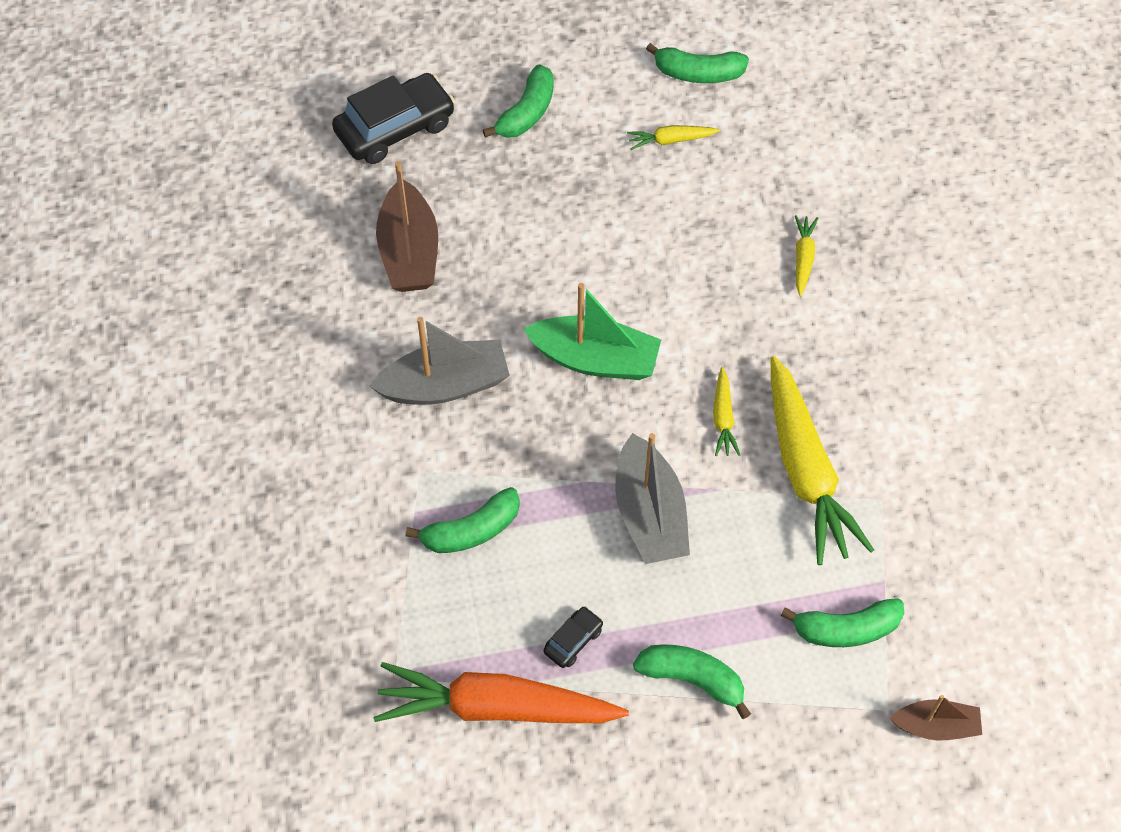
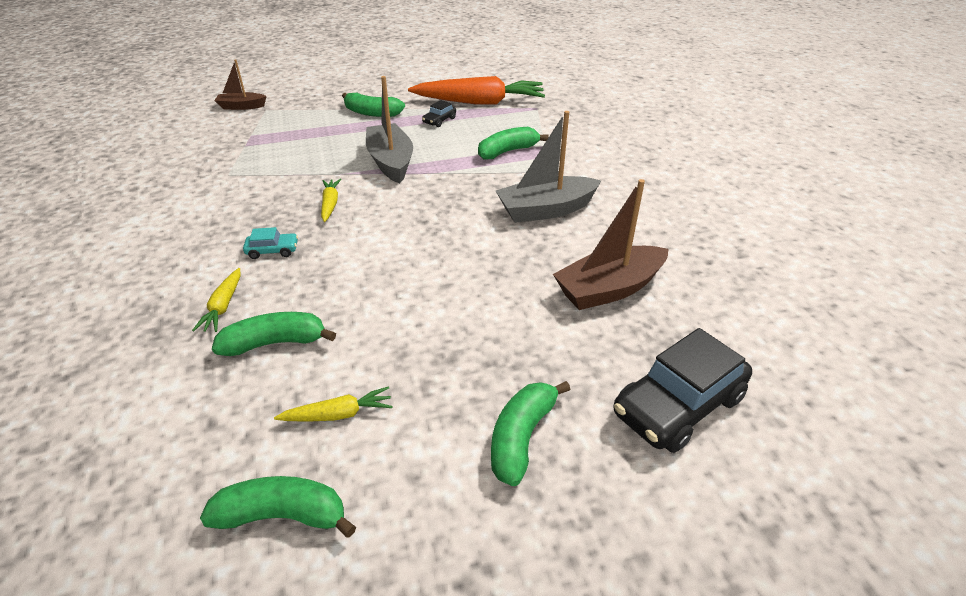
camera: 175 degrees right, 20 degrees down
brown boat [376,161,438,292] -> brown boat turned 105 degrees counterclockwise [553,179,669,310]
green boat [523,283,661,380] -> none
yellow carrot [771,356,874,565] -> none
green banana [781,598,904,647] -> green banana moved to [212,312,336,356]
none -> turquoise car [243,227,298,259]

